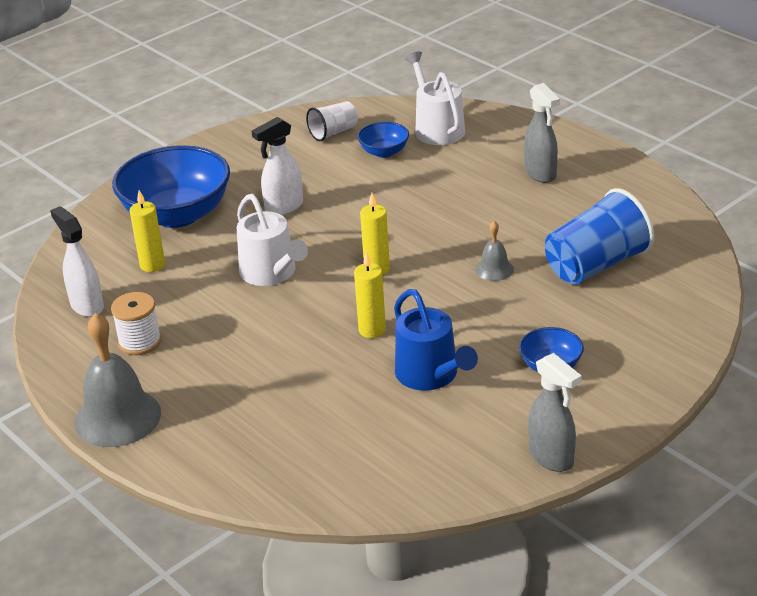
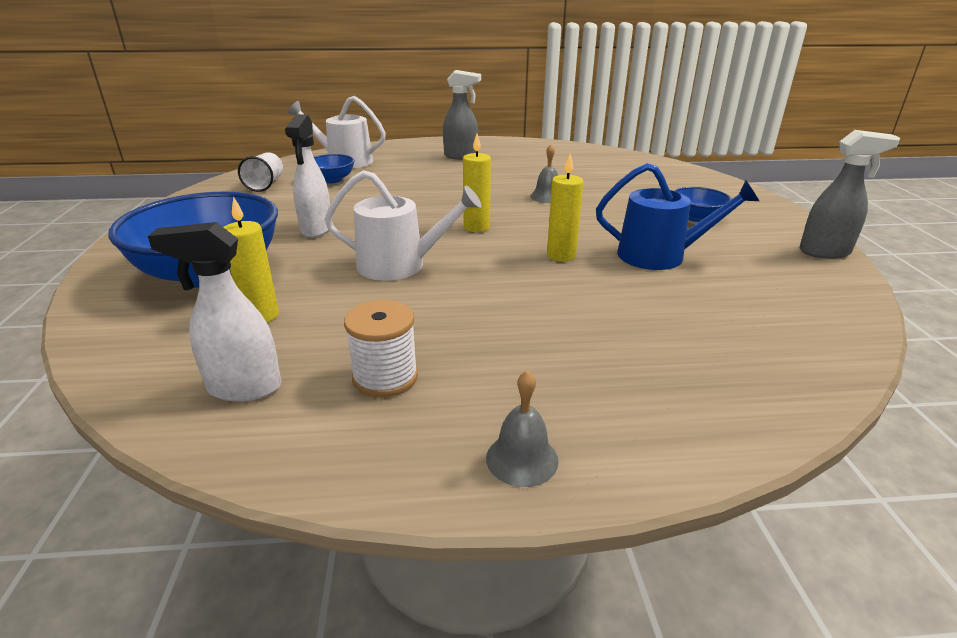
camera: 55 degrees left, 5 degrees down
grey bell [75,313,161,447] -> grey bell [486,370,559,487], size x0.49
blue cup [545,188,654,285] -> none

